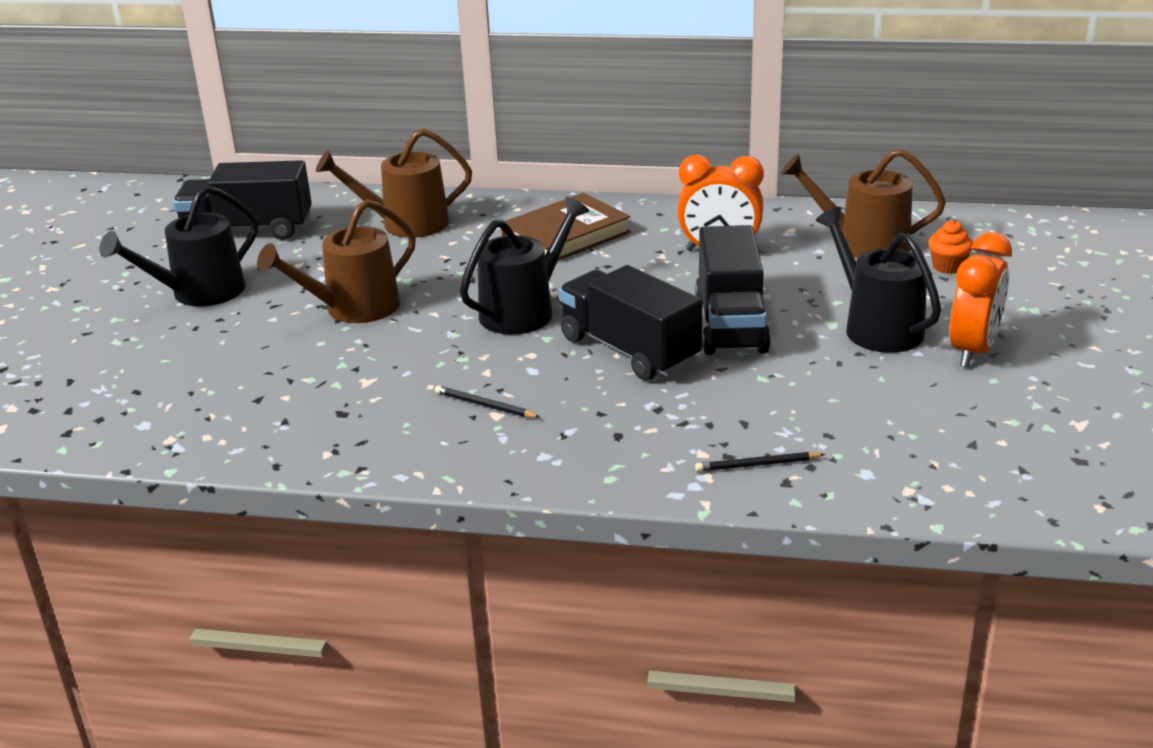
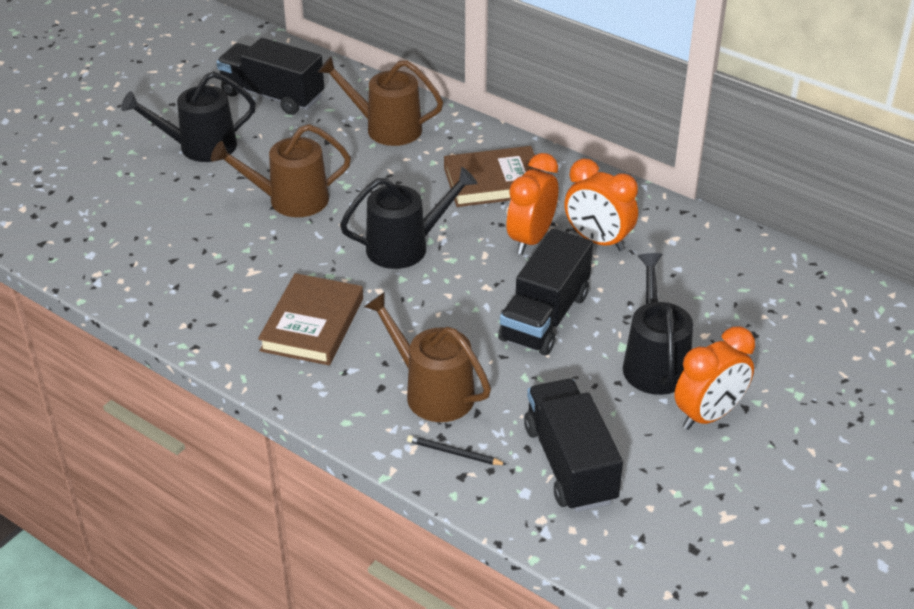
camera: 25 degrees right, 10 degrees up
black pencil [435,385,540,418] -> brown book [258,273,363,365]
black truck [558,265,702,380] -> black truck moved to [524,379,623,512]
brown watering can [781,148,946,258] -> brown watering can moved to [364,292,491,422]
orange cupcake [928,220,973,274] -> none
none -> orange clock [507,153,558,255]

